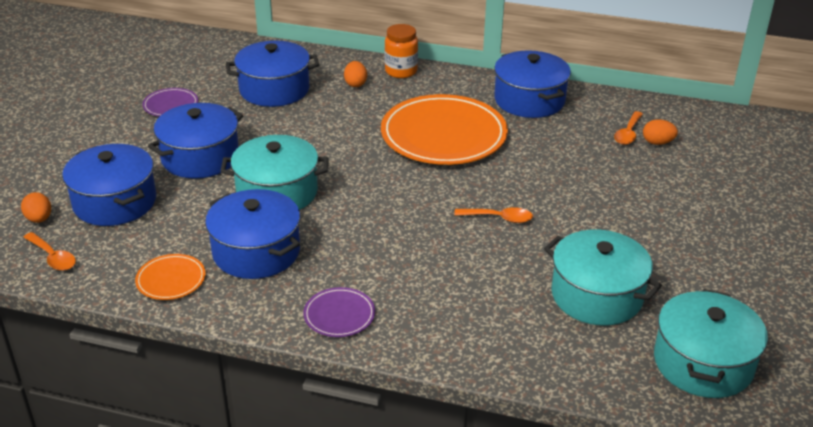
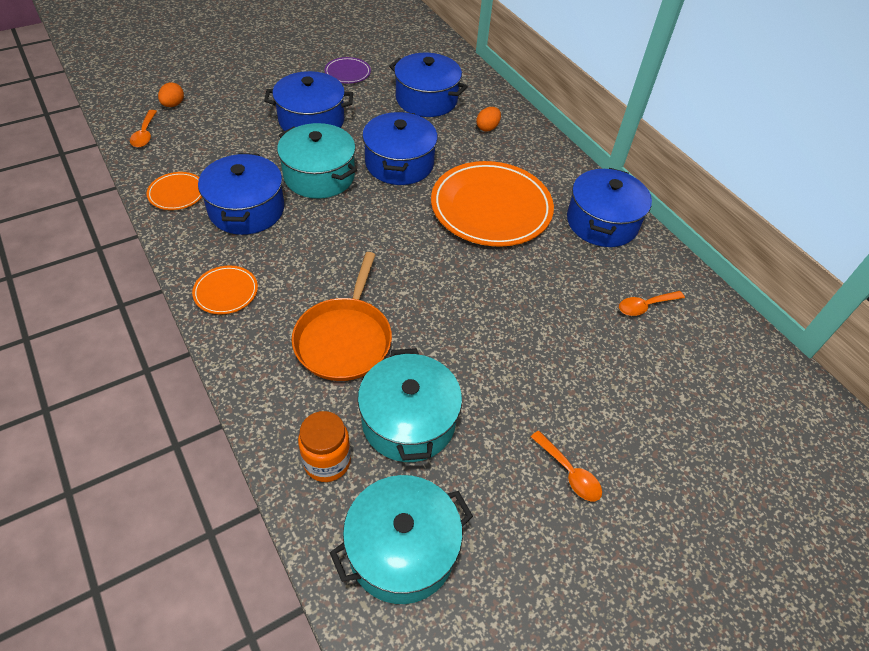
camera: 40 degrees right, 15 degrees up
blue pot [62,144,156,226] -> blue pot moved to [362,111,438,185]
purple plate [303,287,375,337] -> orange plate [192,266,258,314]
orange jar [385,24,418,78] -> orange jar moved to [298,411,351,482]
orange spoon [454,207,533,223] -> orange spoon moved to [531,431,602,501]
orange egg [643,119,678,145] -> none
none -> orange pan [292,252,392,381]

